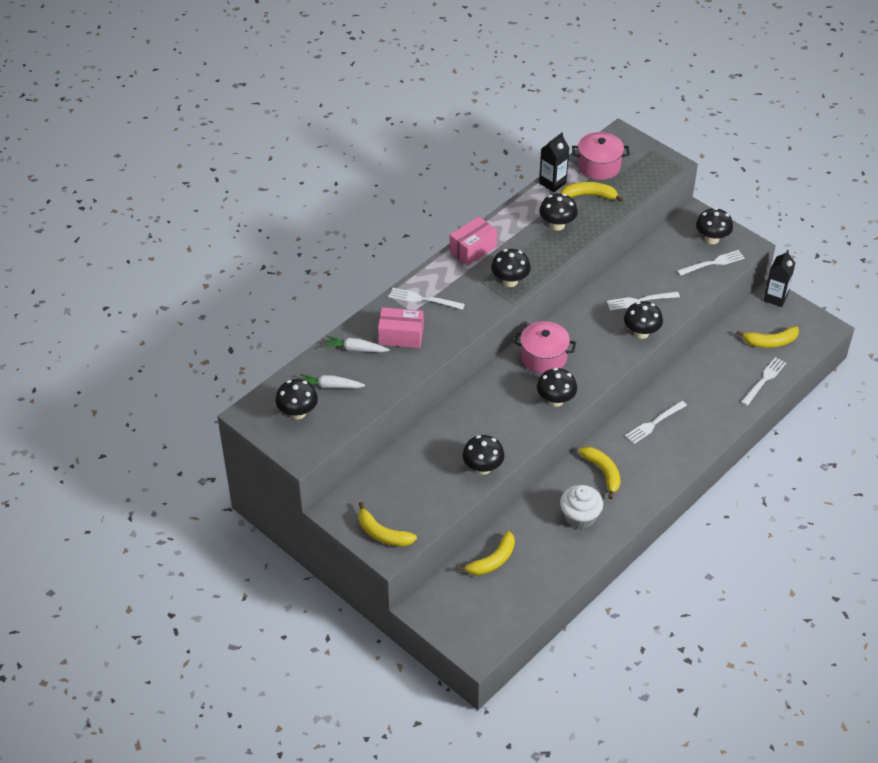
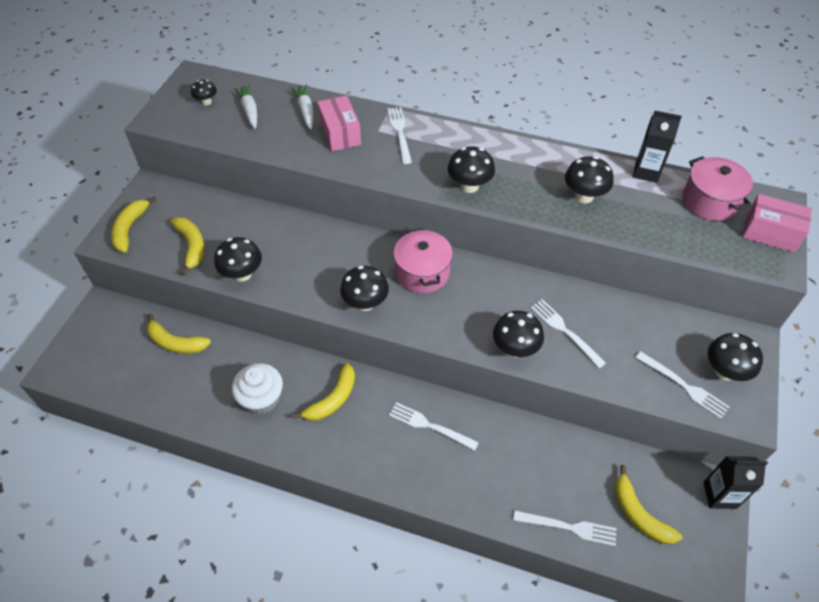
camera: 65 degrees right, 5 degrees up
black mushroom [275,379,318,419] -> black mushroom [191,80,217,105], size x0.60
pink box [449,217,497,266] -> pink box moved to [742,194,812,253]
yellow banana [561,182,624,202] -> yellow banana moved to [170,217,205,276]

